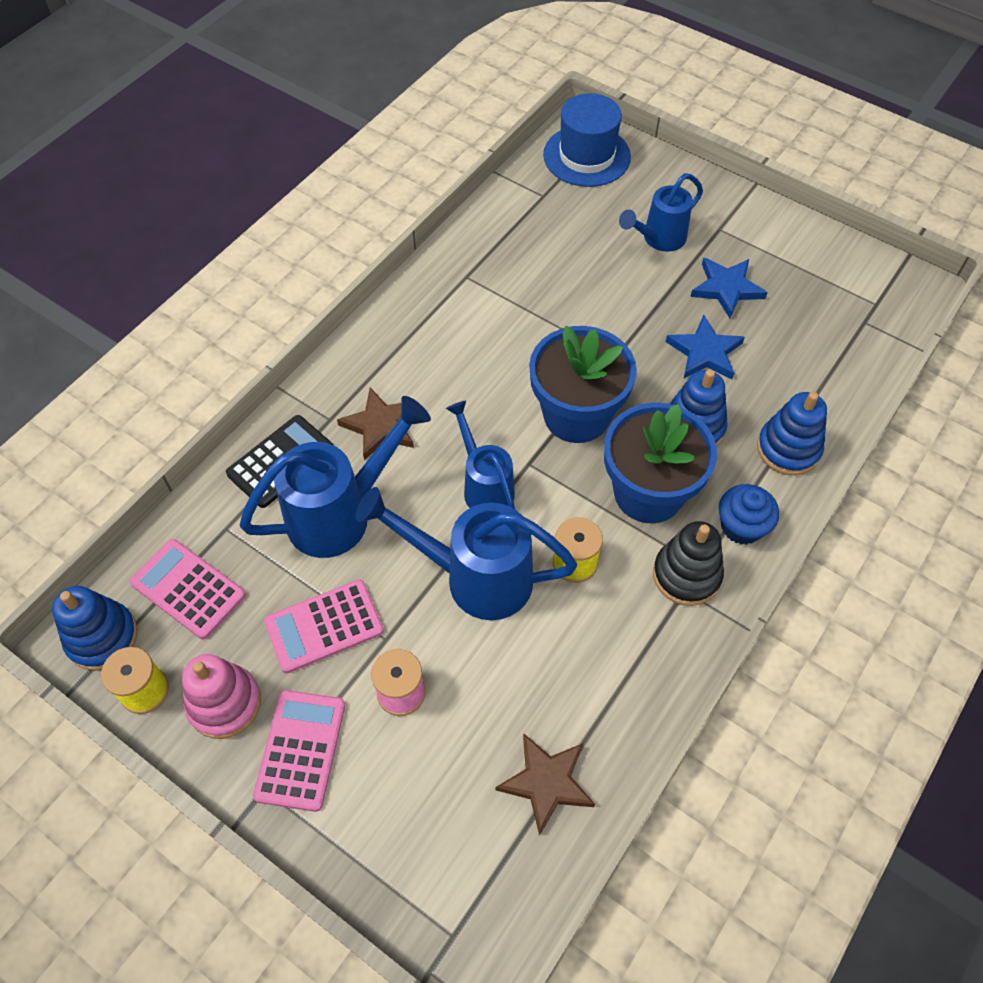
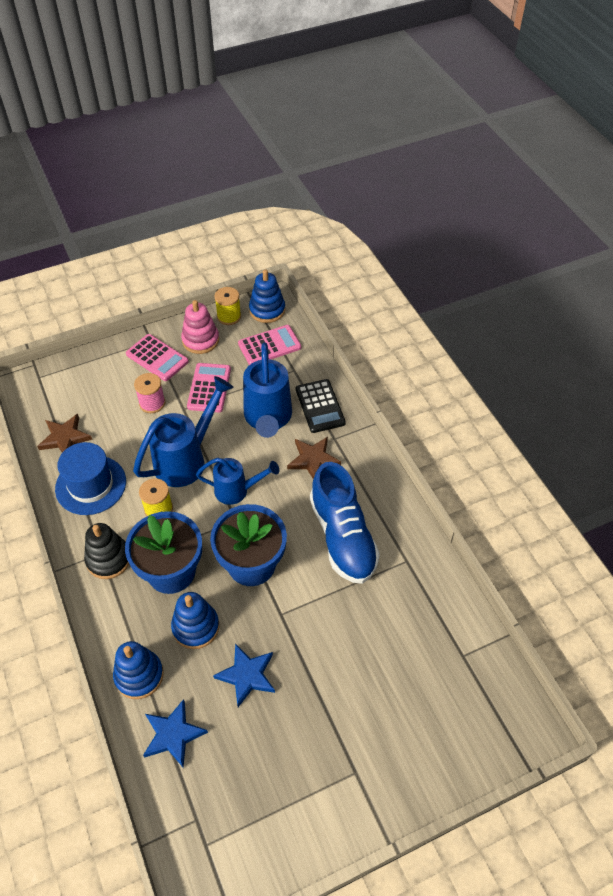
camera: 120 degrees right, 5 degrees down
blue hat [543,93,631,187] -> blue hat moved to [55,442,126,515]
blue watering can [619,173,703,252] -> none
blue star [690,258,768,318] -> blue star moved to [143,699,208,768]
blue cupcake [719,484,779,545] -> none
none -> blue shoe [310,462,380,584]

